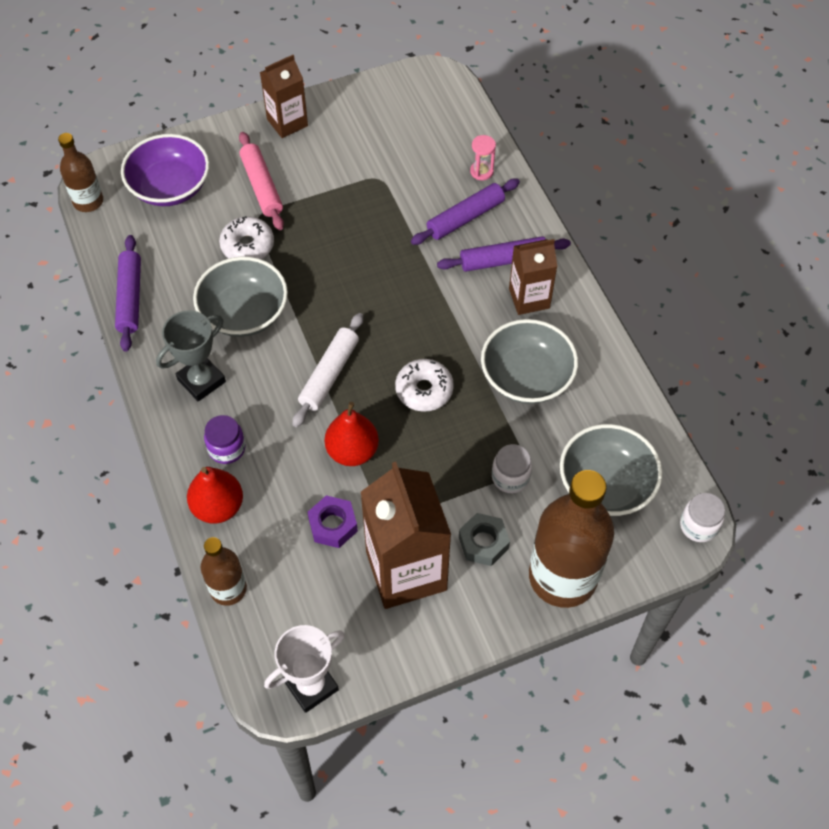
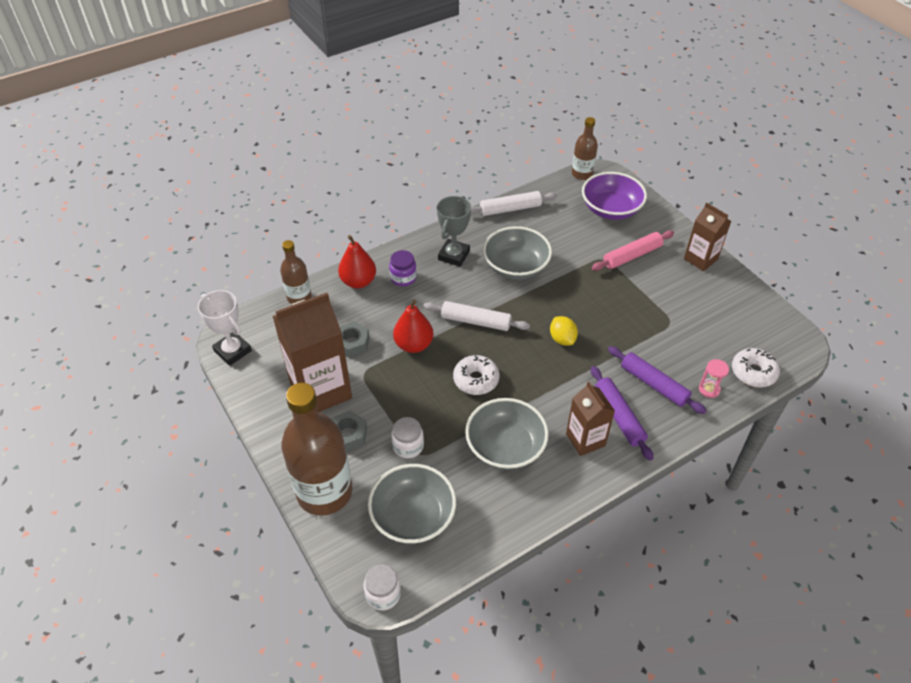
camera: 80 degrees right, 10 degrees down
purple rolling pin [115,235,141,352] -> white rolling pin [471,191,557,216]
grey trophy [156,310,226,401] -> grey trophy turned 75 degrees clockwise [437,196,471,267]
white donut [219,216,274,259] -> white donut moved to [732,348,780,387]
purple nut [308,495,358,548] -> grey nut [339,321,370,358]
none -> yellow lemon [550,316,578,346]

